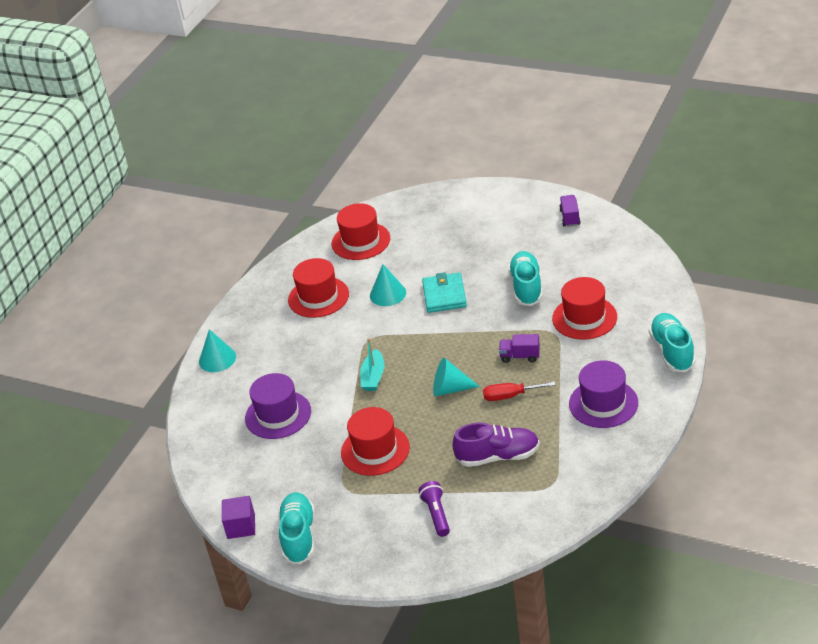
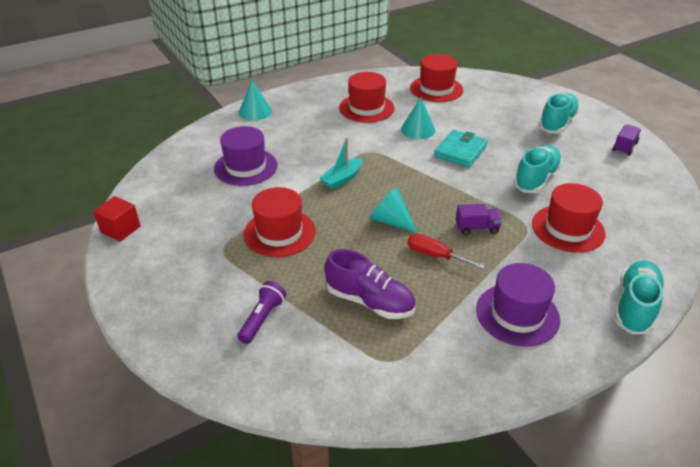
camera: 30 degrees right, 0 degrees up
purple cube [222,496,255,539] -> red cube [93,196,141,242]
turquoise shoe [278,493,315,565] -> turquoise shoe moved to [539,93,580,133]
purple truck [499,334,540,363] -> purple truck turned 135 degrees clockwise [456,204,503,235]

